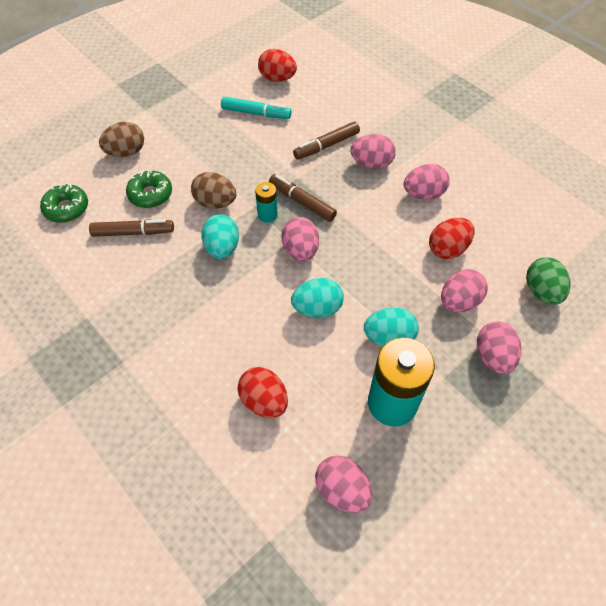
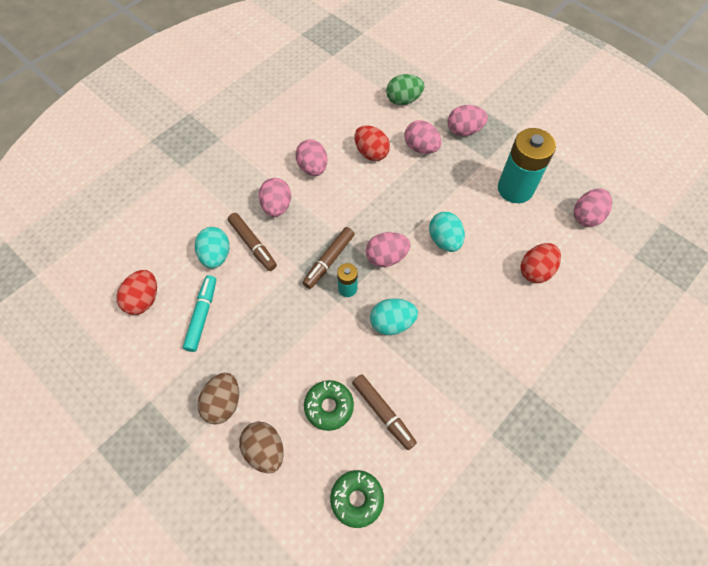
camera: 95 degrees left, 5 degrees up
brown marker [89,219,174,237] -> brown marker turned 150 degrees clockwise [352,375,417,450]
brown egg [191,172,236,209] -> brown egg moved to [197,372,239,424]
turquoise egg [364,308,419,346] -> turquoise egg moved to [195,227,230,269]

